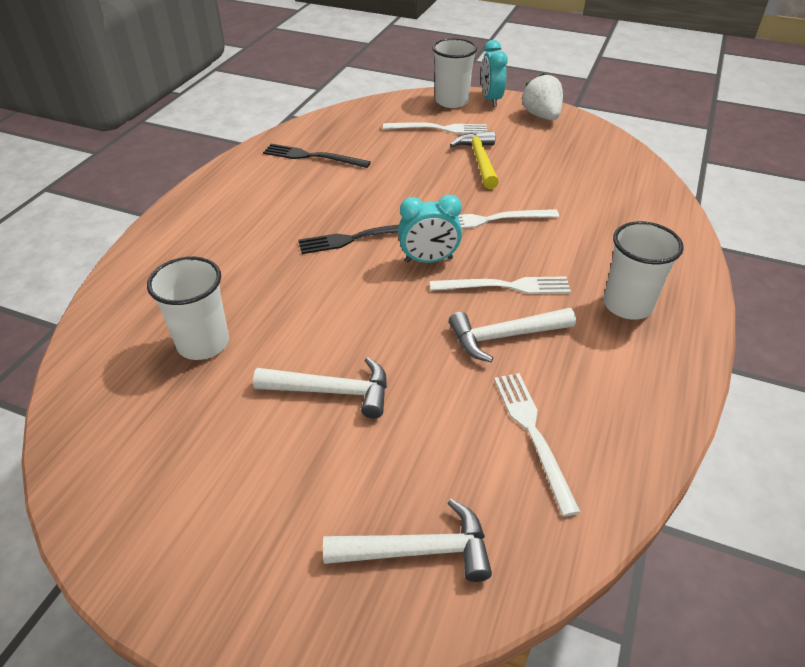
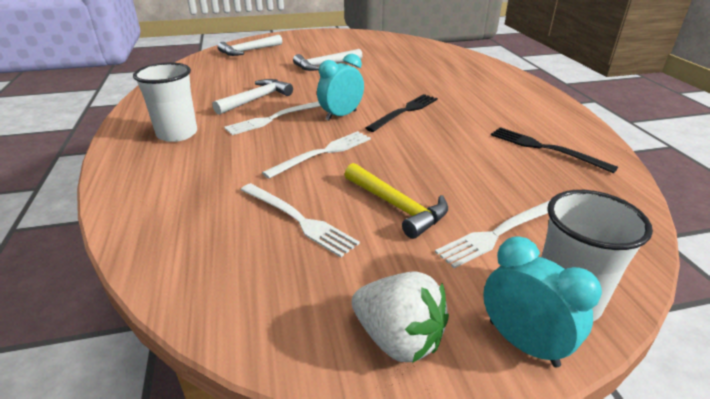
camera: 145 degrees right, 10 degrees down
white cup [147,256,229,360] -> none
black fork [263,144,371,168] -> black fork turned 120 degrees counterclockwise [491,127,618,173]
white fork [494,373,580,517] -> white fork moved to [241,183,360,257]

